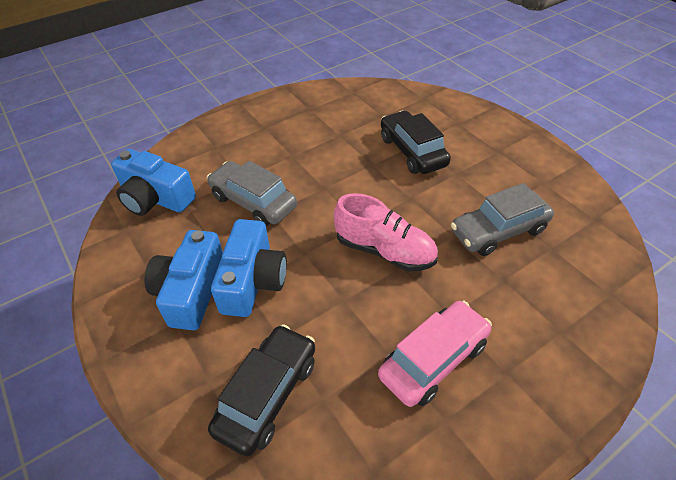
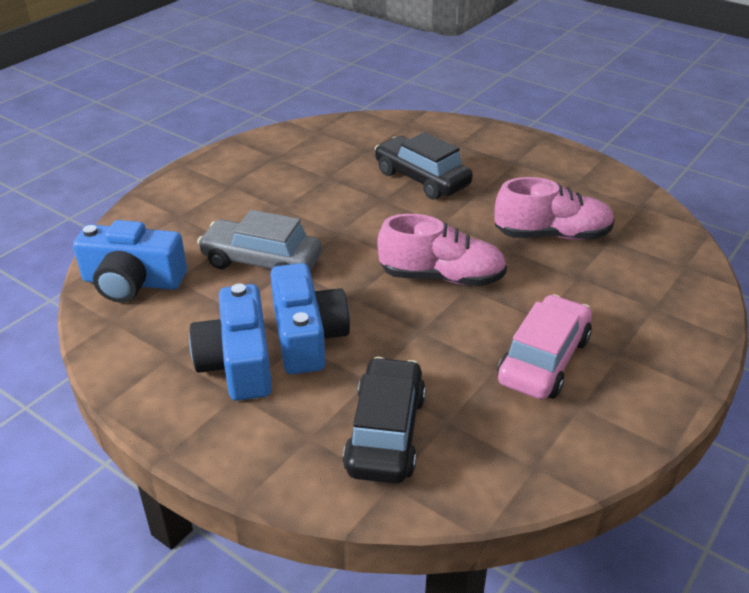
camera: 20 degrees left, 10 degrees down
grey car [451,183,554,256] -> pink shoe [494,177,615,240]

